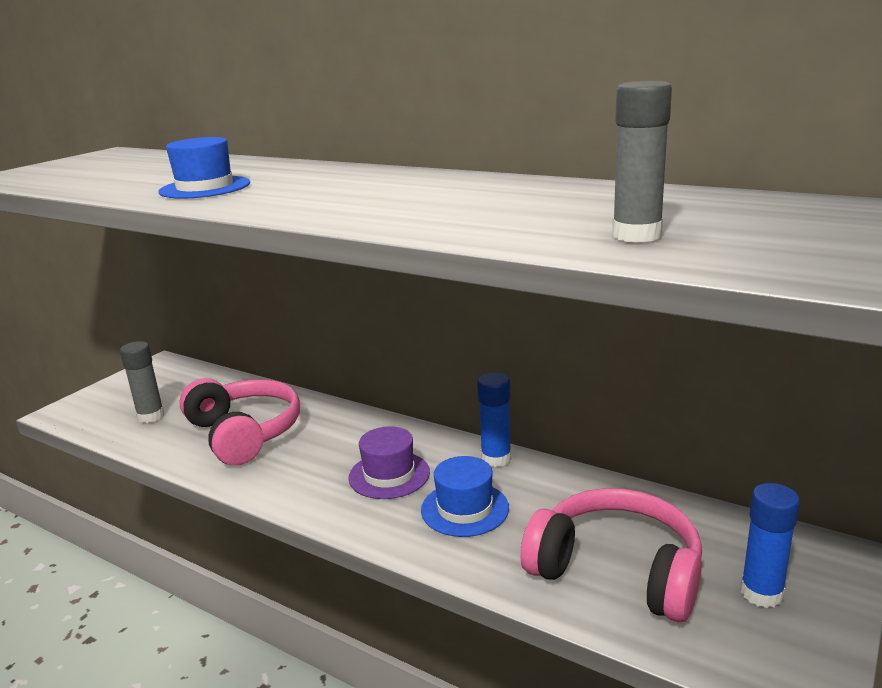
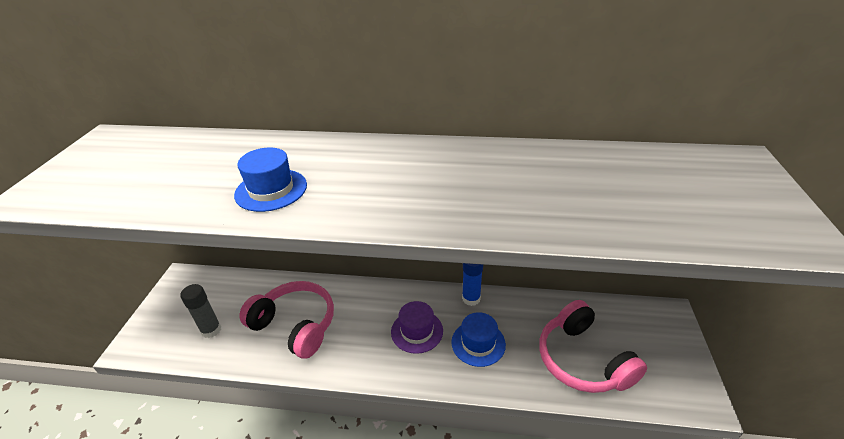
camera: 25 degrees left, 15 degrees up
pink headphones [521,488,702,622] -> pink headphones turned 120 degrees counterclockwise [539,300,647,393]
grey glue stick [612,81,672,243] -> none
blue glue stick [741,483,800,608] -> none

